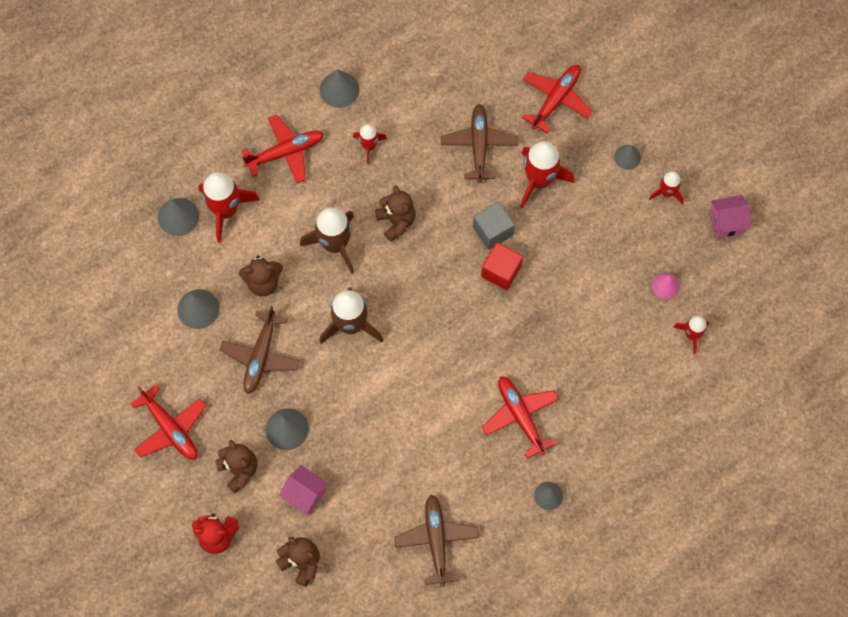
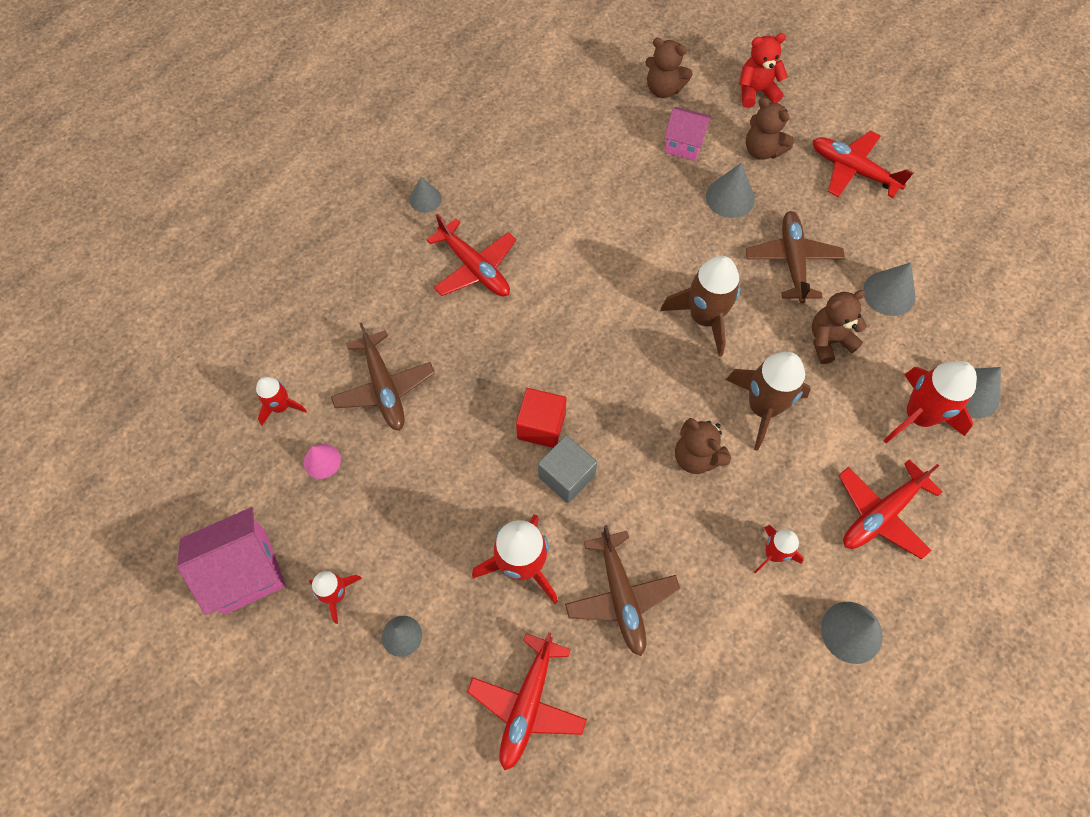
camera: 165 degrees right, 5 degrees down
brown plane [394,494,479,587] -> brown plane moved to [331,323,435,431]
pink house [710,195,751,238] -> pink house [177,507,286,615], size x1.57

